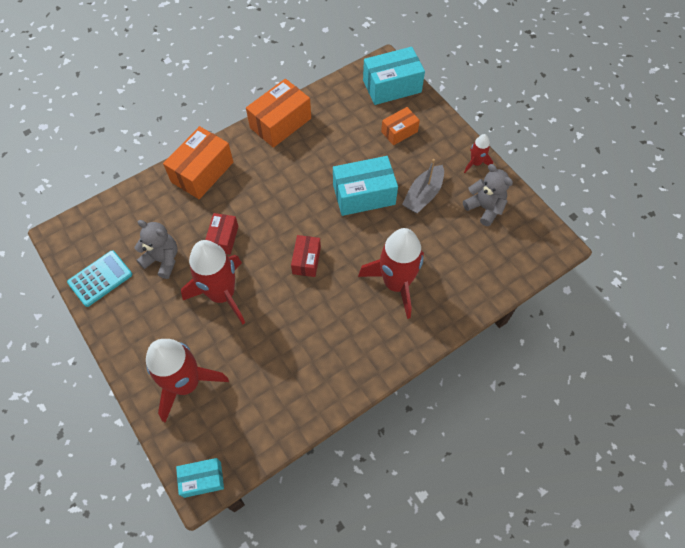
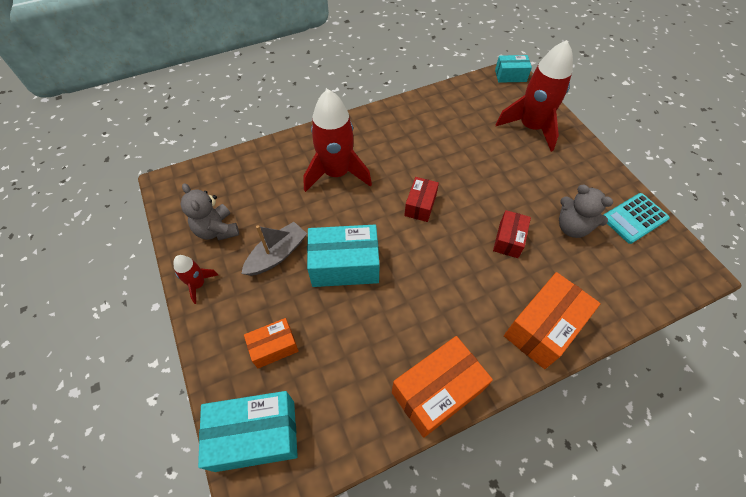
camera: 170 degrees left, 5 degrees down
red rocket [181,240,245,325] -> none

